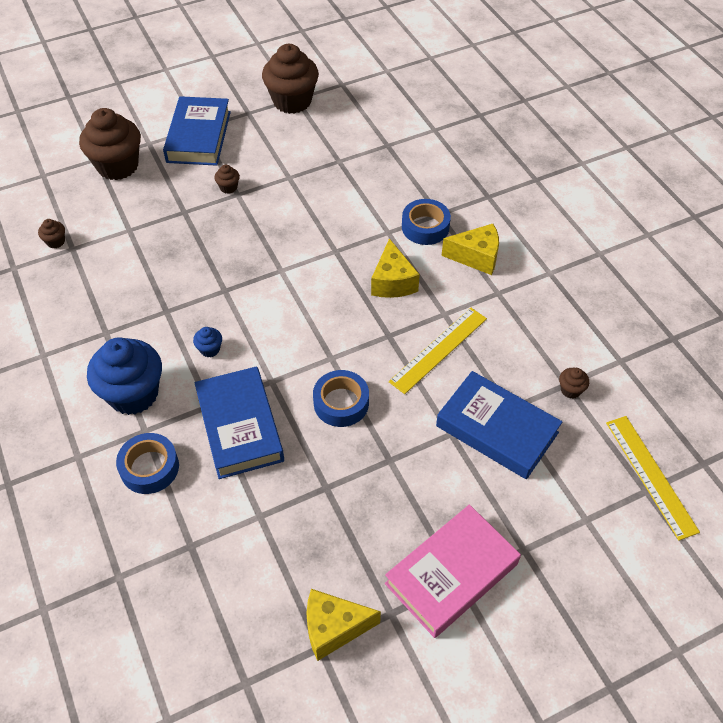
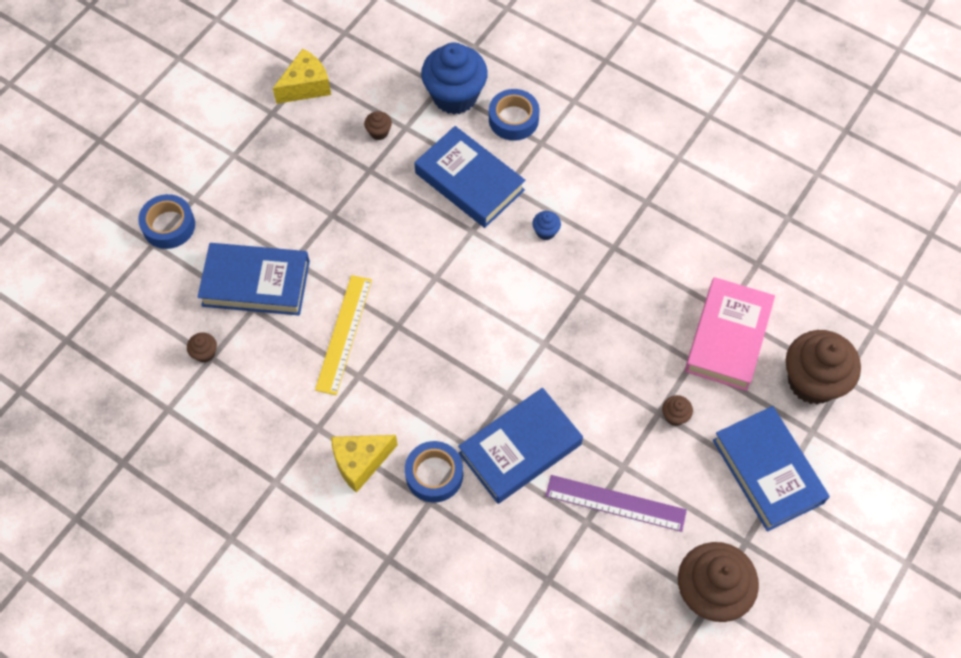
camera: 150 degrees right, 10 degrees up
brown cupcake [38,219,65,249] -> brown cupcake moved to [364,111,392,140]
blue cupcake [87,337,162,415] -> blue cupcake moved to [421,43,488,115]
blue tape [313,370,369,427] -> blue tape moved to [138,194,195,249]
yellow cheese [371,238,420,298] -> none
pink book [385,505,521,638] -> pink book moved to [685,277,775,391]
yellow ruler [606,416,700,541] -> none
none -> blue book [458,388,583,504]
none -> purple ruler [546,475,687,532]

